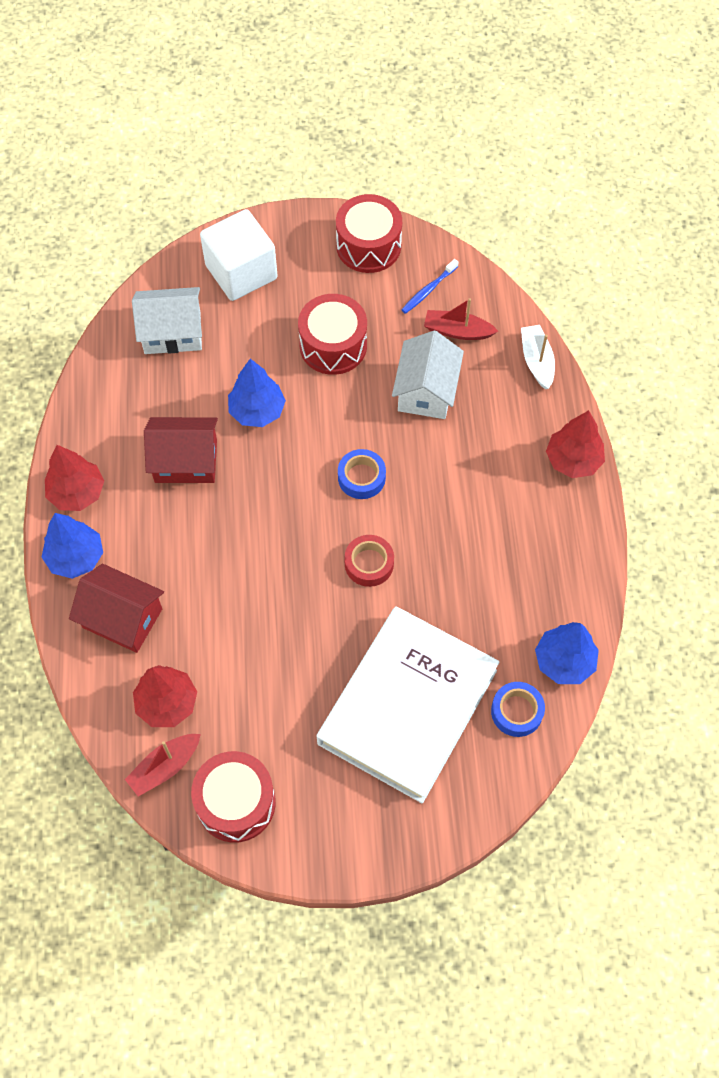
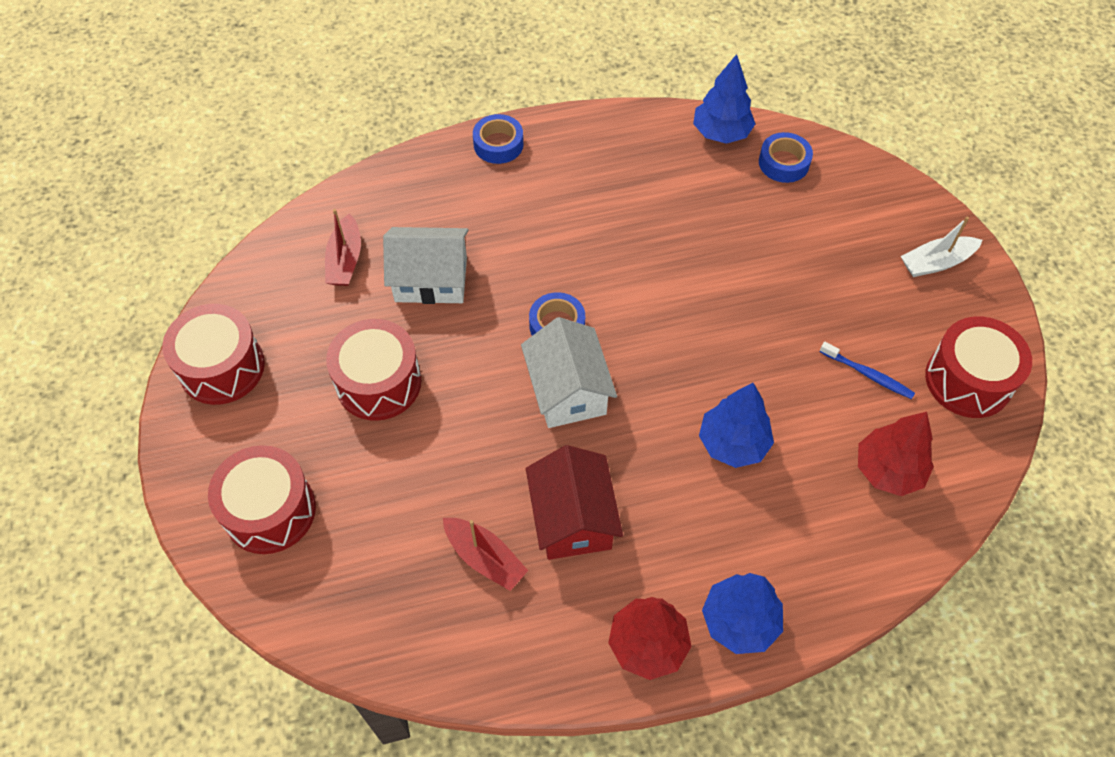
camera: 100 degrees left, 5 degrees down
red house [69,564,164,653] -> none
red boat [125,734,201,797] -> red boat moved to [443,518,528,591]
white house [132,287,202,354] -> white house moved to [521,317,617,428]
white cube [200,209,278,301] -> red drum [208,445,316,554]
blue tree [228,359,286,427] -> blue tree moved to [699,383,774,468]
white book [317,606,499,803] -> none
red tape [344,535,394,587] -> none
blue toothbrush [402,259,459,314] -> blue toothbrush moved to [820,342,915,399]
white boat [521,325,555,389] -> white boat moved to [901,217,983,277]
red tree [546,410,605,478] -> blue tape [473,114,524,164]

